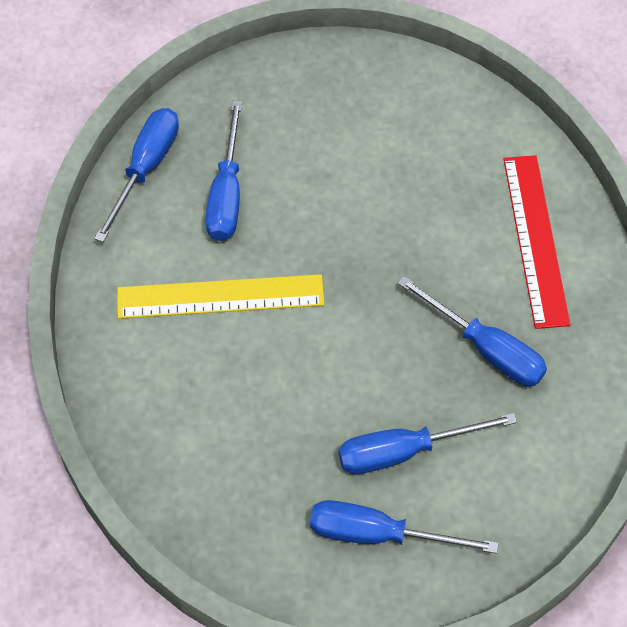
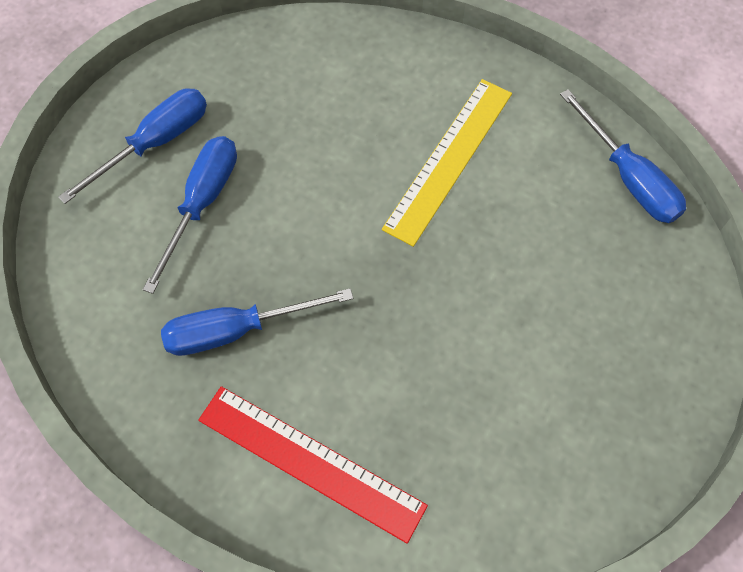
camera: 125 degrees right, 5 degrees up
blue screwdriver [206,100,242,241] -> none

